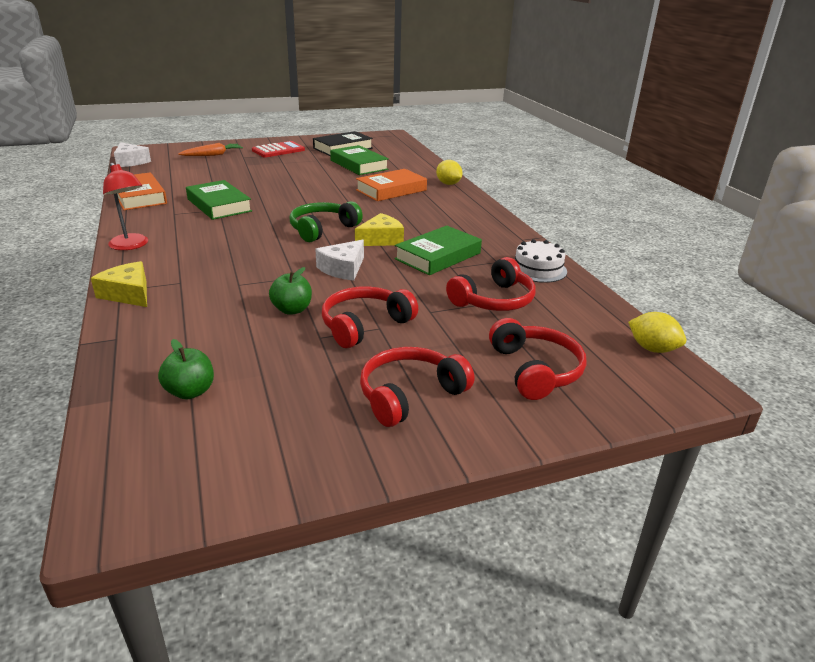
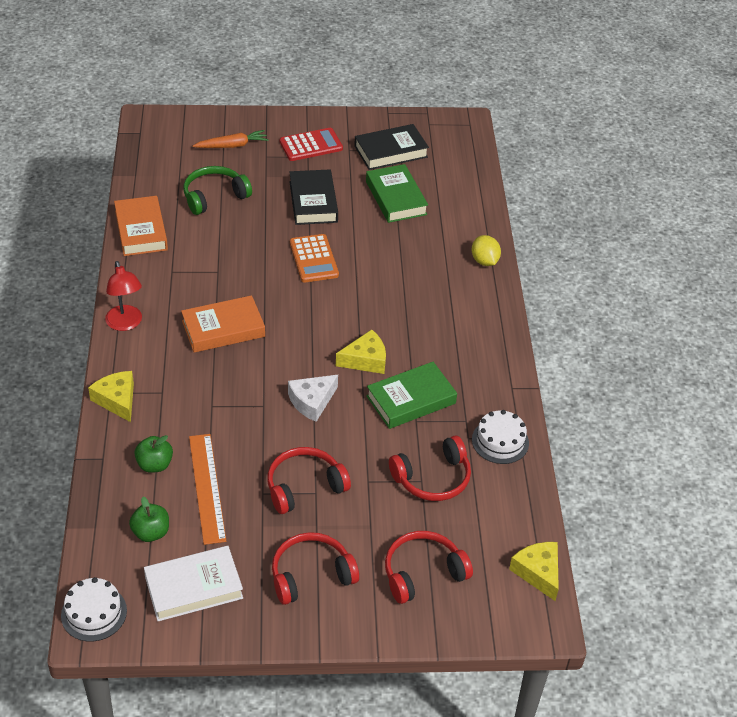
camera: 15 degrees right, 15 degrees up
white cheese [114,142,151,167] -> none
green book [186,180,252,220] -> none
green apple [269,267,312,315] -> green apple moved to [134,435,173,473]
green headphones [290,201,363,242] -> green headphones moved to [183,166,252,215]
orange book [356,169,427,201] -> orange book moved to [181,295,265,353]
red headphones [489,318,587,400] -> red headphones turned 120 degrees counterclockwise [385,531,473,604]
yellow lemon [628,312,686,353] -> yellow cheese [509,542,559,601]
none -> white cake [61,577,127,641]
none -> white book [144,546,243,621]
none -> orange ruler [189,434,226,545]
none -> black book [289,169,338,225]
none -> orange calculator [290,234,339,282]

